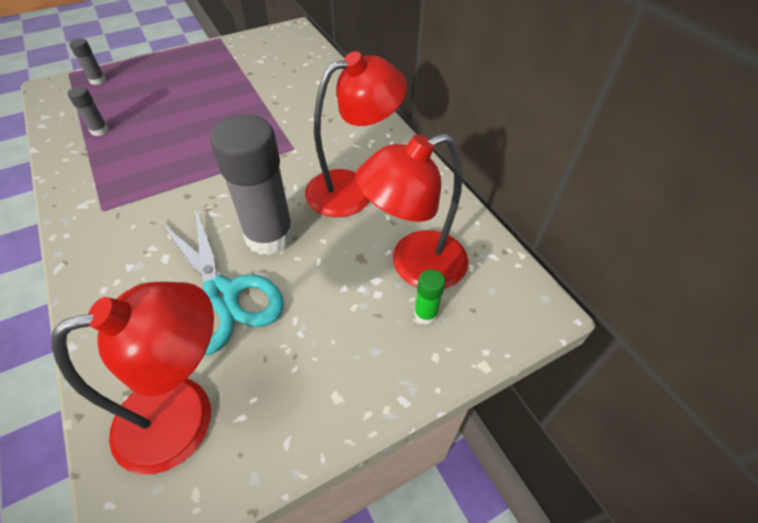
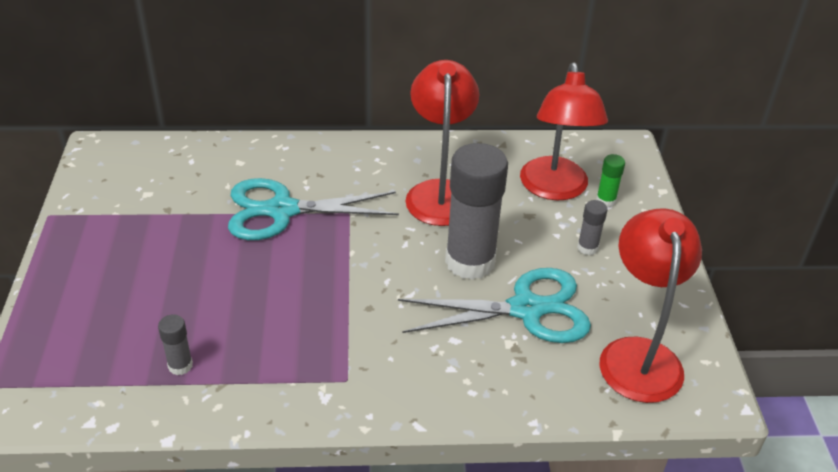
camera: 65 degrees left, 10 degrees down
grey glue stick [69,38,106,85] -> grey glue stick moved to [577,200,608,255]
none -> turquoise scissors [228,178,399,240]

